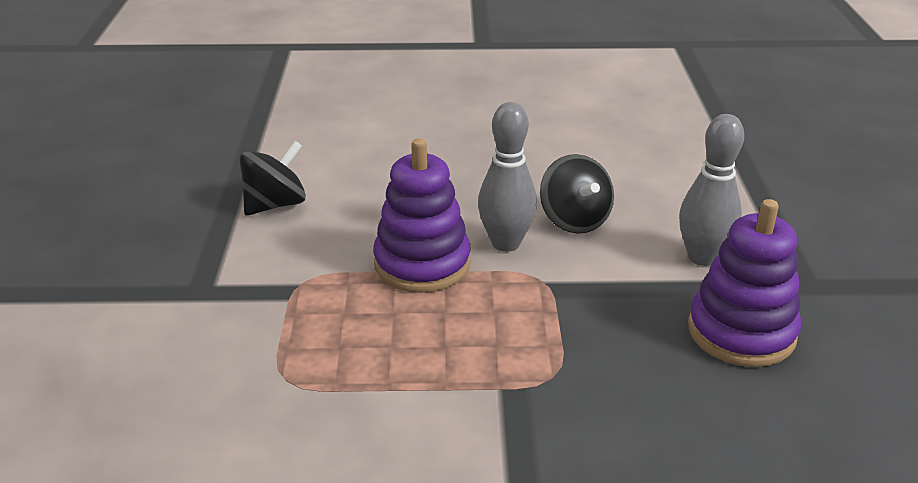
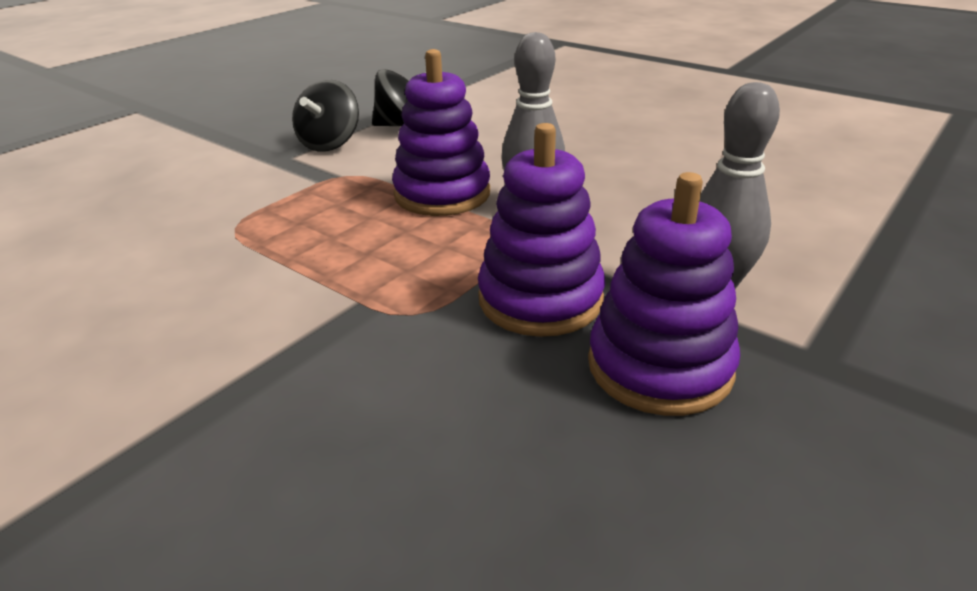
camera: 40 degrees right, 0 degrees up
black spinning top [540,154,614,234] -> black spinning top moved to [292,80,359,151]
none -> purple stacking toy [478,123,605,337]

